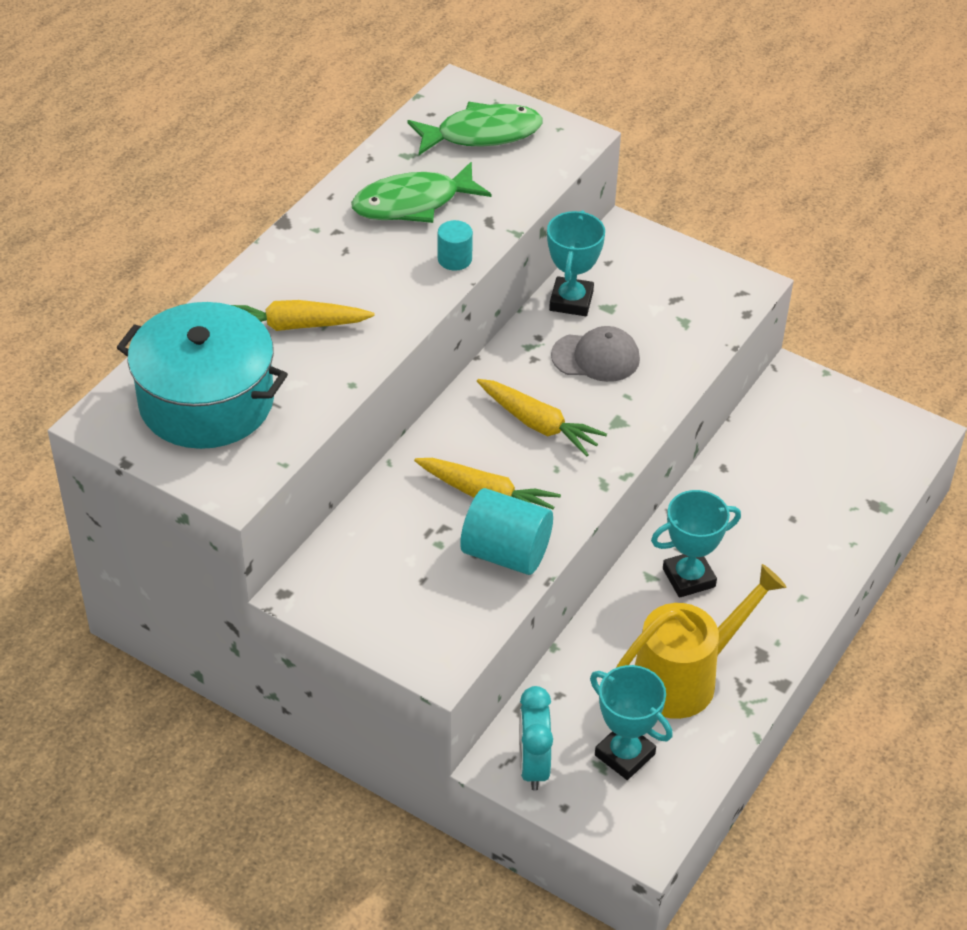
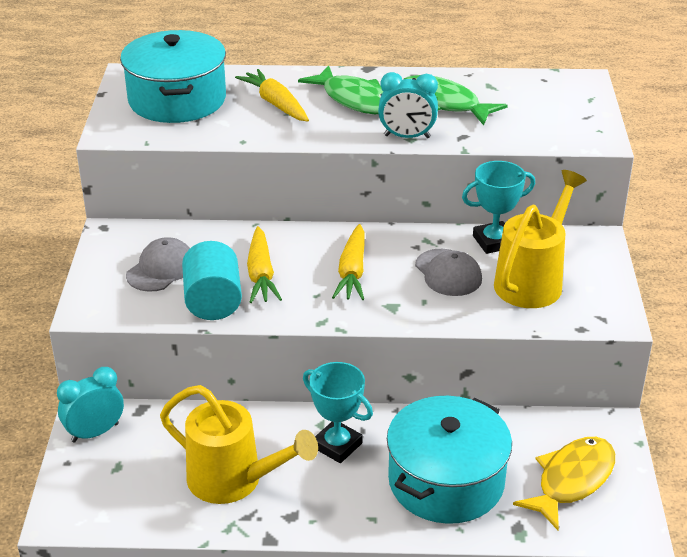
camera: 60 degrees right, 10 degrees down
green fish [407,102,543,155] -> green fish moved to [298,65,383,114]
turquoise cylinder [438,220,473,271] -> turquoise clock [378,72,438,138]
turquoise trophy [590,665,673,780] -> none
none -> grey cap [126,237,190,292]
none -> turquoise pot [387,396,512,524]
none -> yellow watering can [494,170,587,308]
none -> yellow fish [513,437,615,530]

